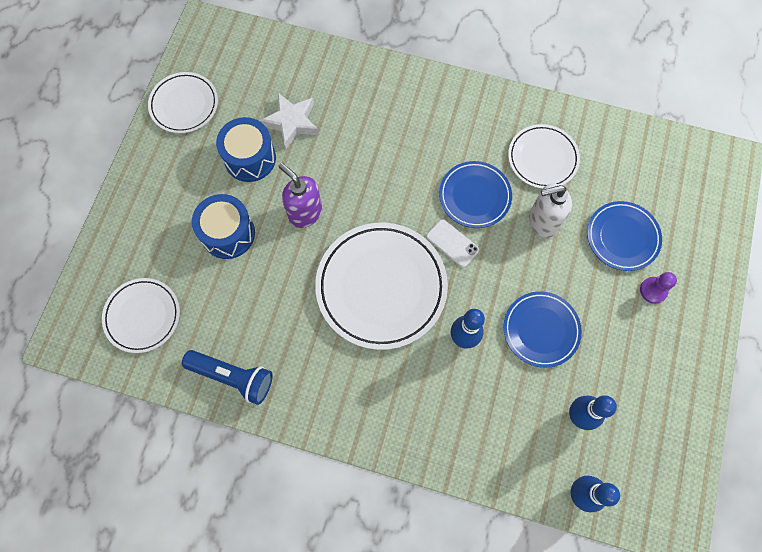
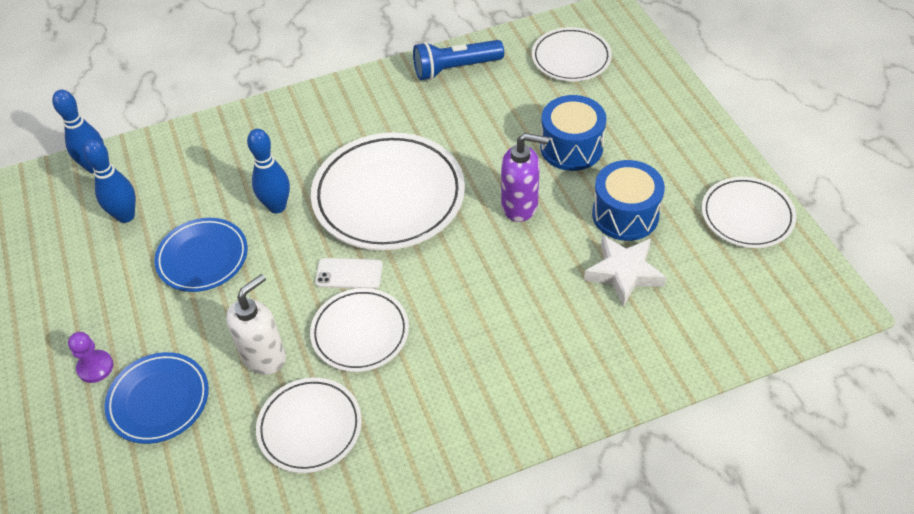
camera: 145 degrees right, 20 degrees down
blue plate [439,161,512,228] -> white plate [310,288,409,372]

